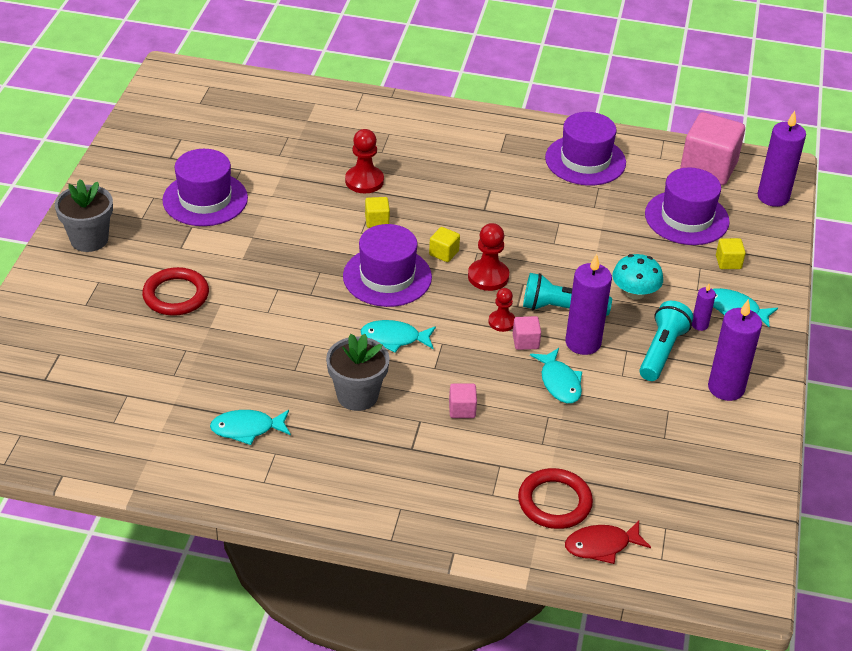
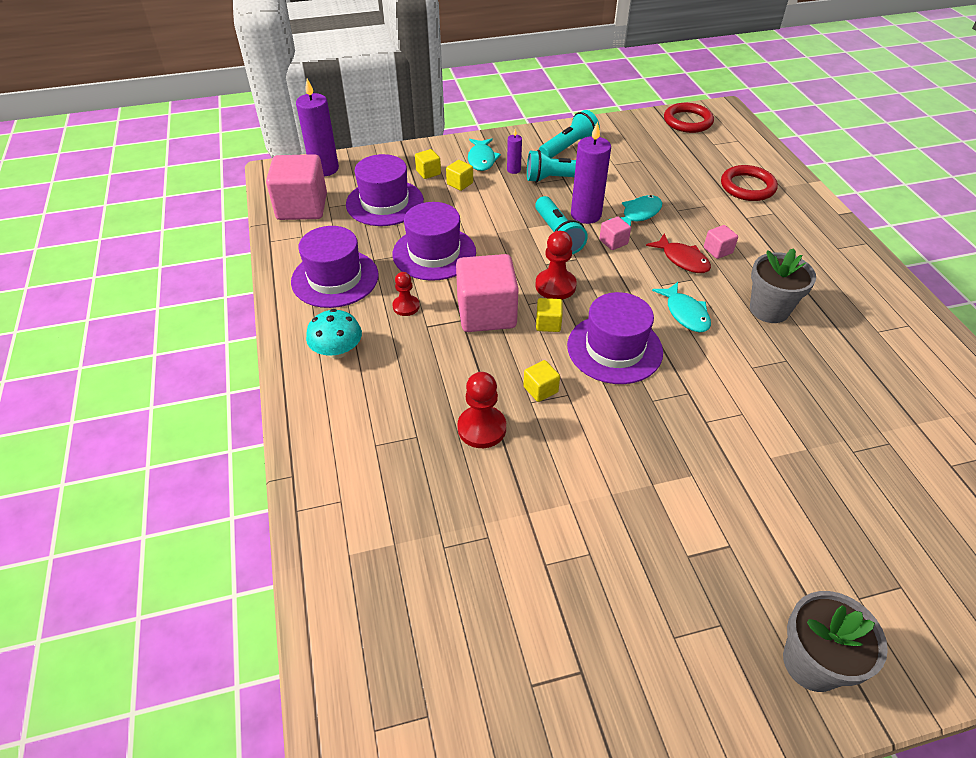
camera: 115 degrees left, 5 degrees up
red ring [142,267,209,316] -> red ring moved to [664,103,714,133]
purple hat [162,149,248,226] -> purple hat moved to [392,202,476,281]
turquoise fish [210,410,291,445] -> none
red pawn [488,288,515,332] -> red pawn moved to [392,272,420,316]
red fish [565,521,651,564] -> red fish moved to [646,233,711,273]
turquoise mushroom [612,254,663,300] -> turquoise mushroom moved to [306,309,362,359]
purple candle [708,299,762,401] -> turquoise flashlight [539,110,600,158]
none -> yellow cube [446,160,473,191]
none -> pink cube [456,254,519,332]

